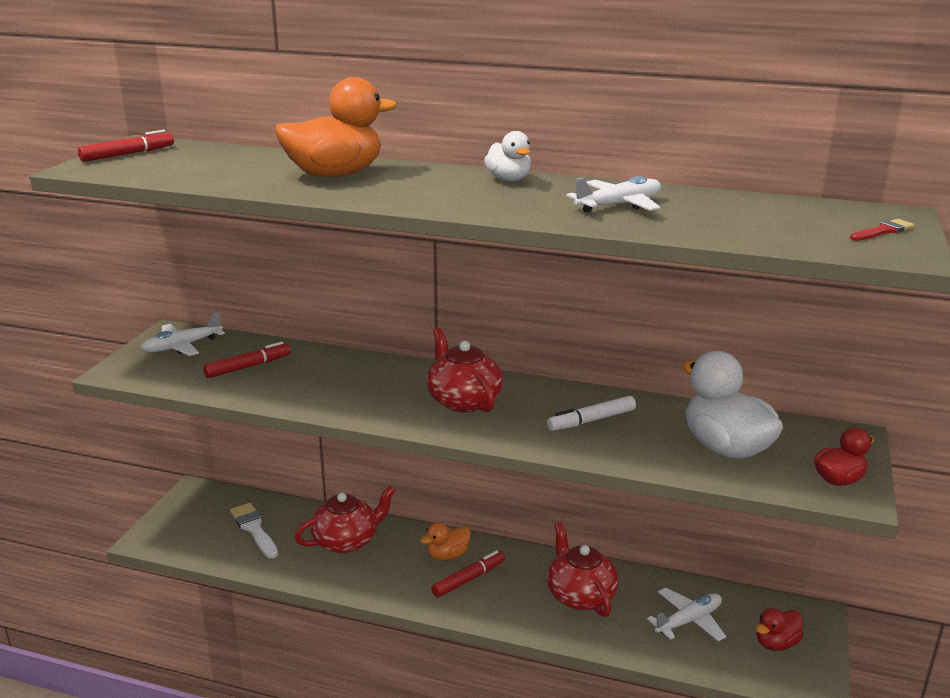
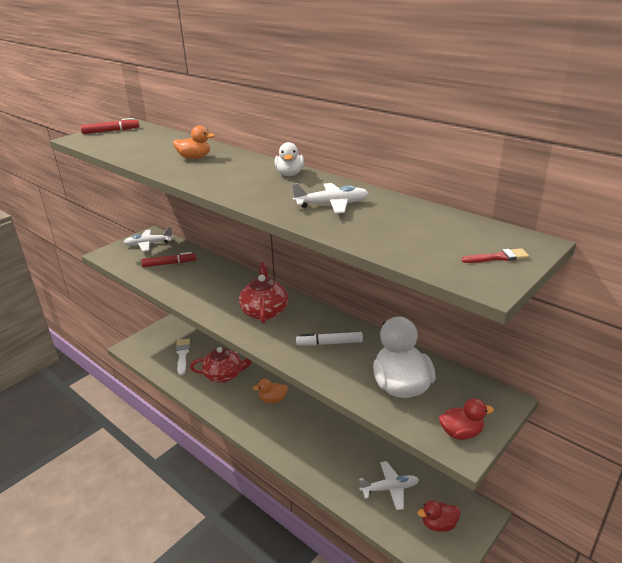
camera: 25 degrees right, 5 degrees up
orange duck [275,77,397,178] -> orange duck [173,125,215,159], size x0.54
red marker [431,550,505,598] -> none
red teapot [547,522,619,617] -> none

